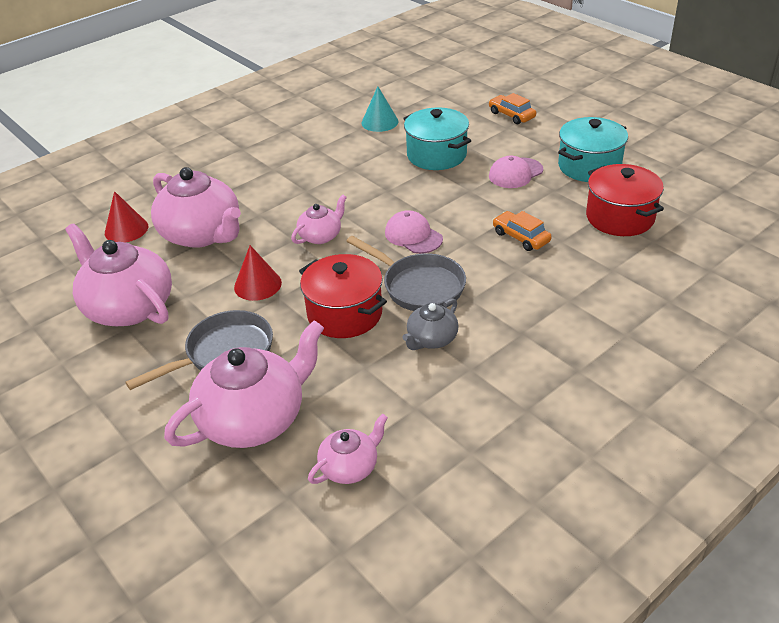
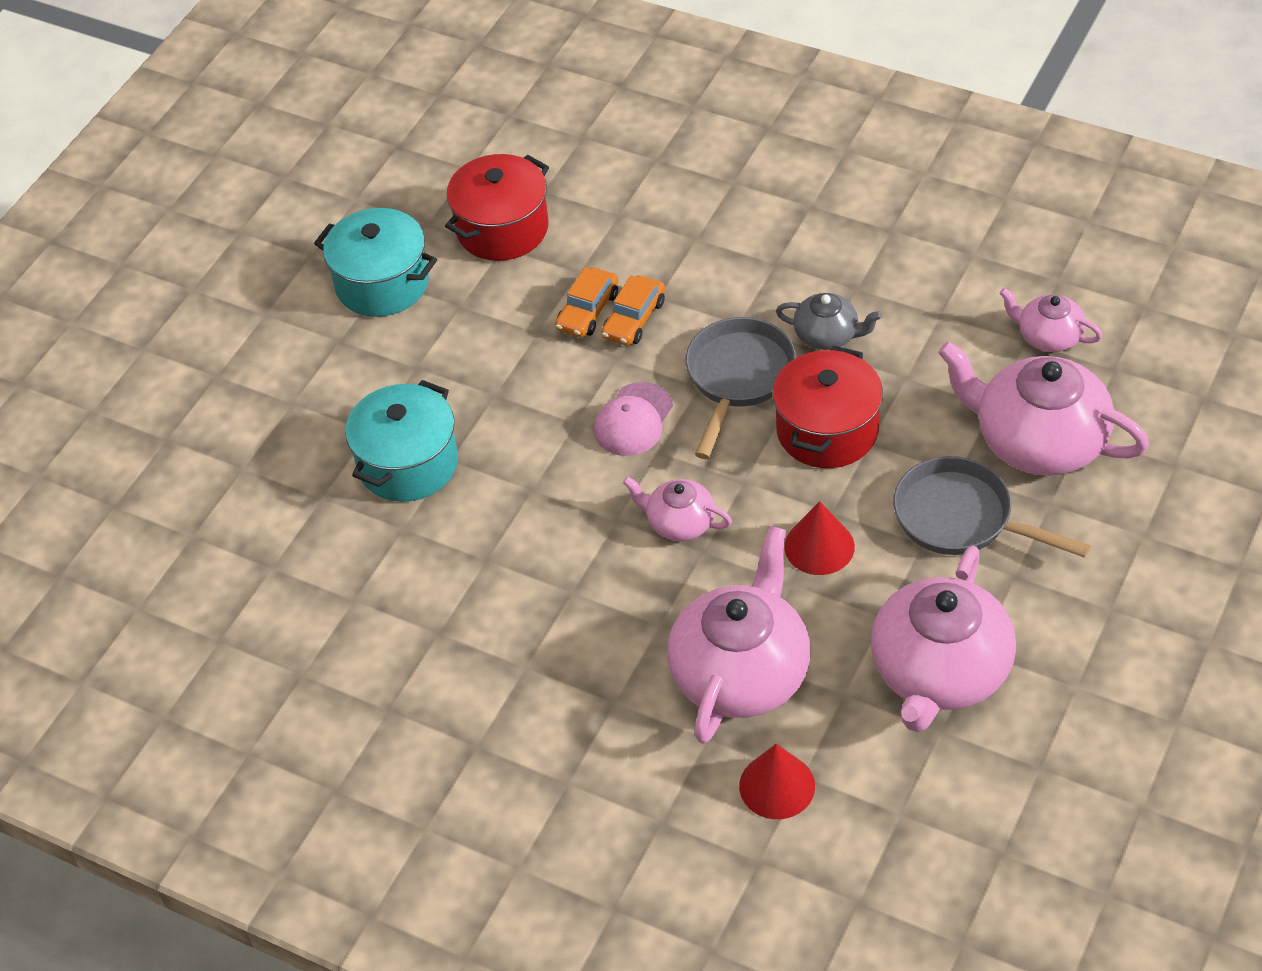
camera: 110 degrees left, 10 degrees up
turquoise cone [361,86,399,132] -> none
orange car [489,93,536,124] -> orange car moved to [601,275,665,346]
pink cap [489,156,543,188] -> none

